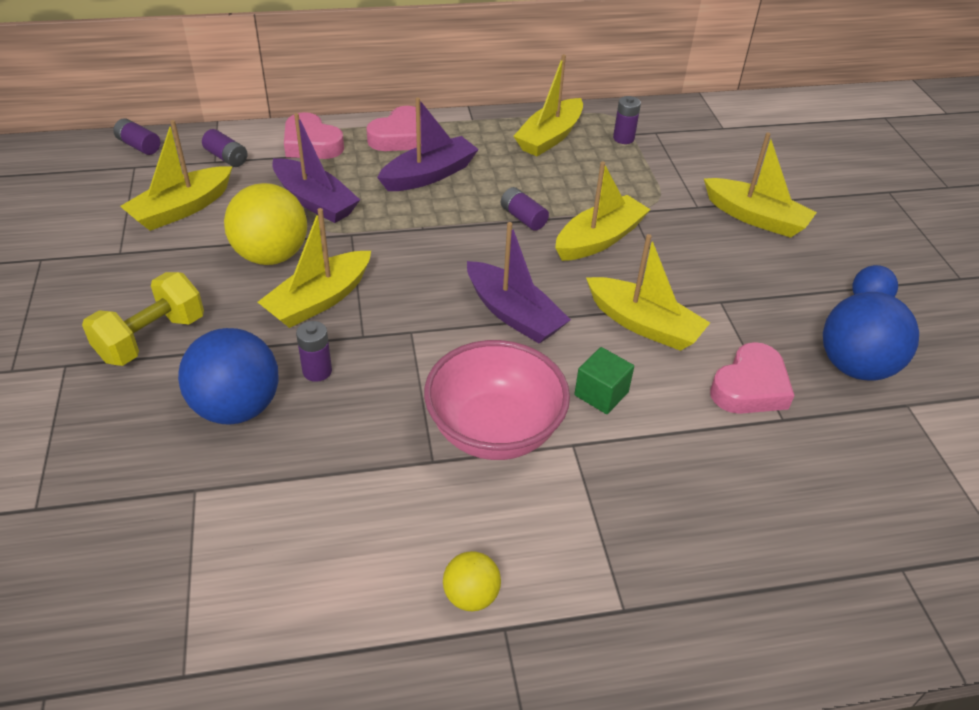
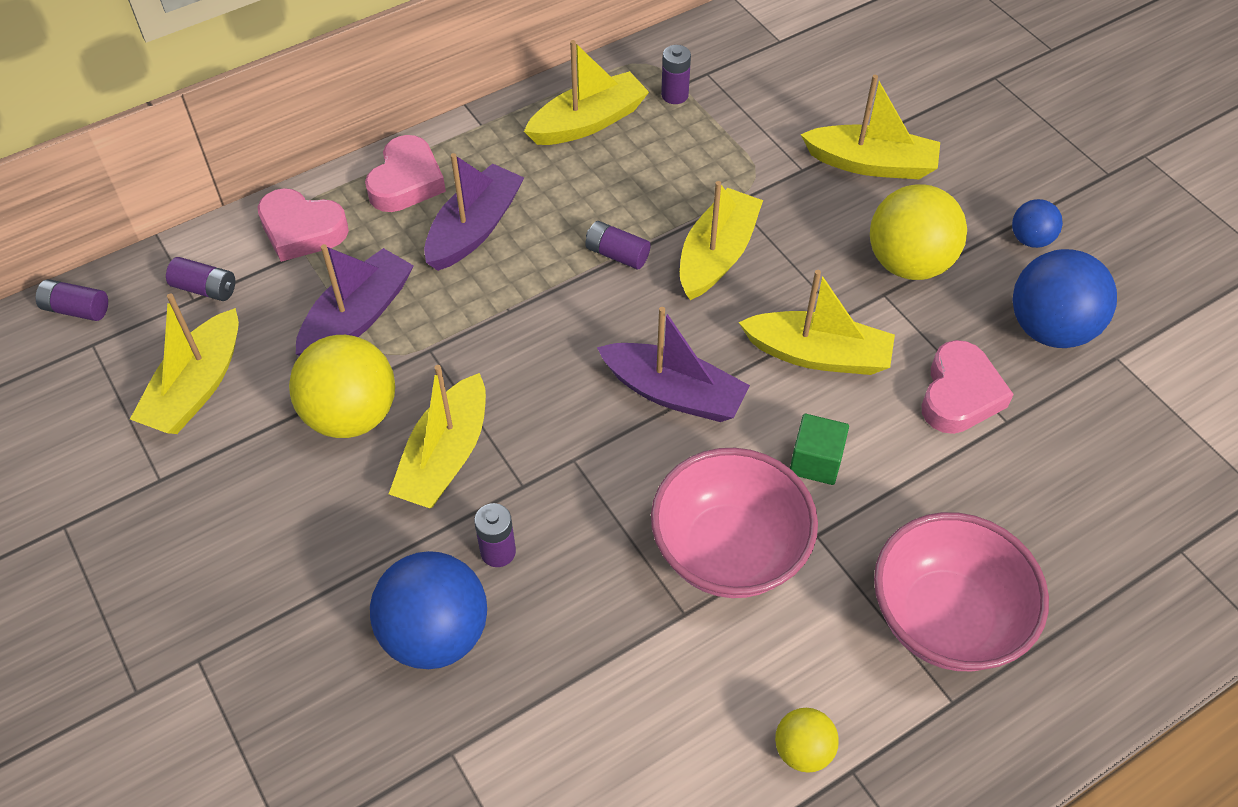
camera: 20 degrees left, 10 degrees up
yellow dumbbell [82,272,204,366] -> none
purple boat [272,113,360,223] -> purple boat turned 75 degrees counterclockwise [296,244,414,356]
yellow boat [513,54,583,156] -> yellow boat turned 135 degrees counterclockwise [524,40,649,145]
none -> yellow ball [870,184,967,280]
none -> pink bowl [874,512,1049,671]

